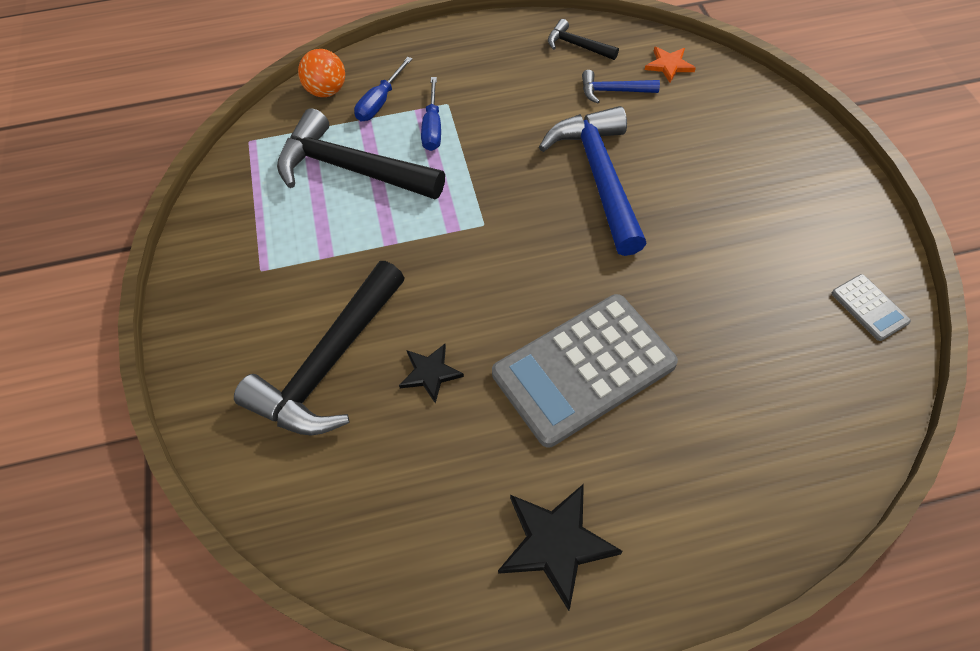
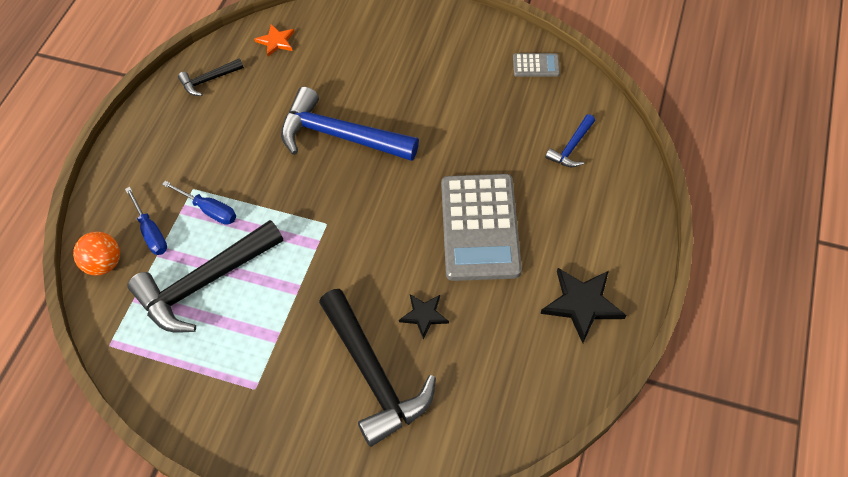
camera: 60 degrees left, 0 degrees up
blue hammer [582,70,660,104] -> blue hammer moved to [545,114,595,167]

